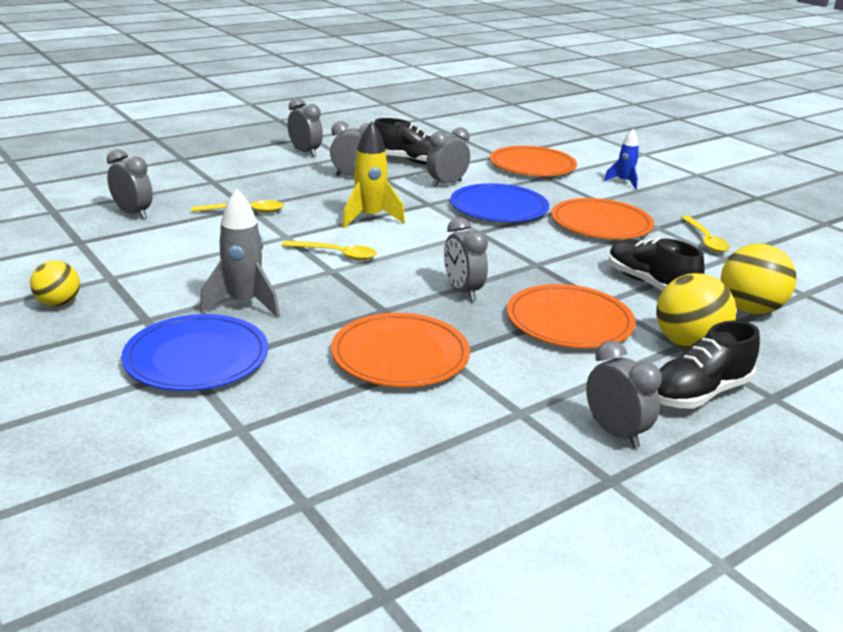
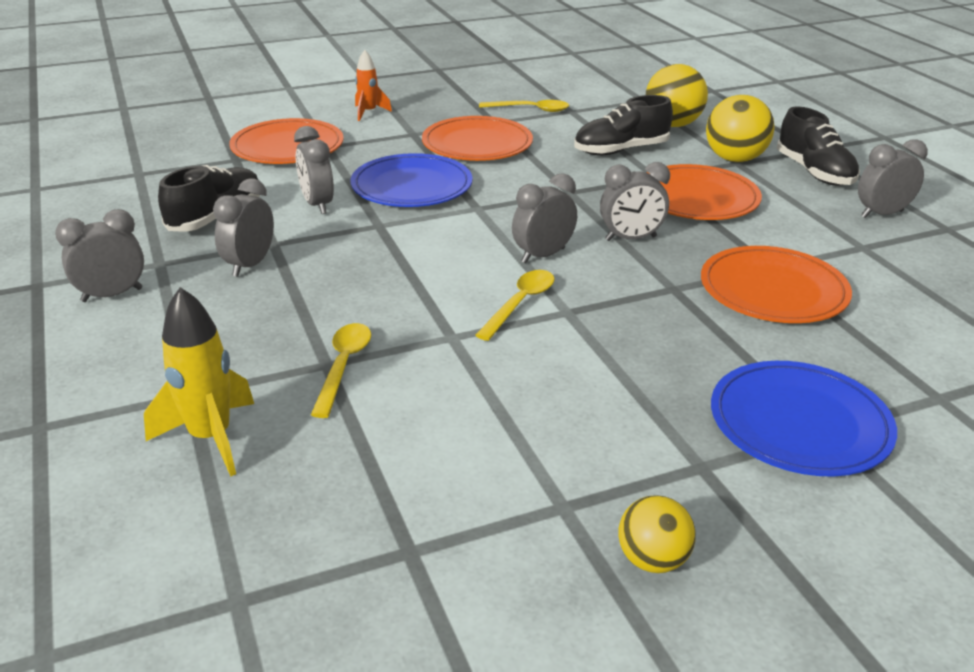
camera: 75 degrees left, 5 degrees up
grey clock [107,149,153,219] -> grey clock moved to [512,173,577,263]
grey rocket [200,189,280,318] -> none
yellow rocket [342,121,405,228] -> yellow rocket moved to [144,287,254,477]
blue rocket [604,129,639,190] -> orange rocket [355,50,392,121]

